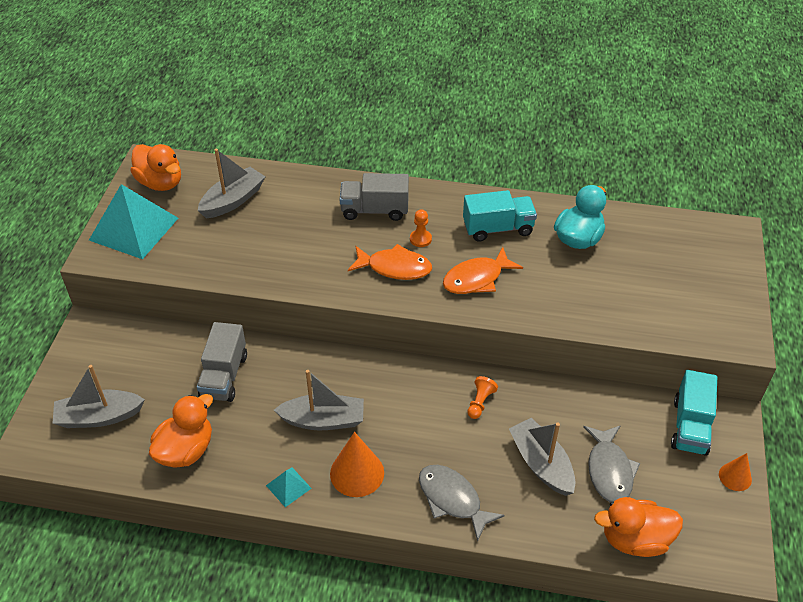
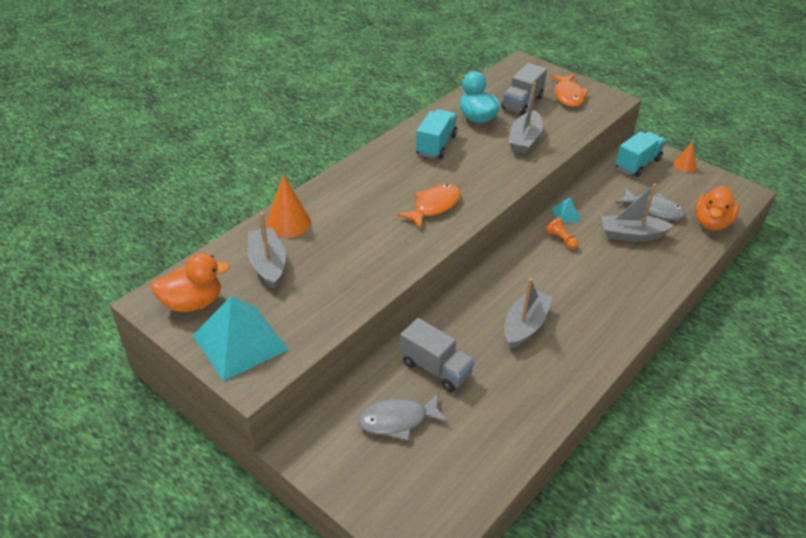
camera: 60 degrees left, 5 degrees down
grey boat [53,365,145,428] -> grey boat moved to [509,82,543,154]
orange duck [149,394,213,468] -> none
turquoise pyramid [266,467,312,507] -> turquoise pyramid moved to [551,197,581,223]
orange cone [330,432,384,497] -> orange cone moved to [266,174,311,238]
grey truck [340,173,409,221] -> grey truck moved to [501,63,547,115]
orange pawn [410,209,432,247] -> none
grey fish [419,465,505,542] -> grey fish moved to [358,393,449,441]
orange fish [443,247,523,294] -> orange fish moved to [551,74,589,107]
turquoise truck [671,370,717,456] -> turquoise truck turned 90 degrees counterclockwise [616,131,666,177]

